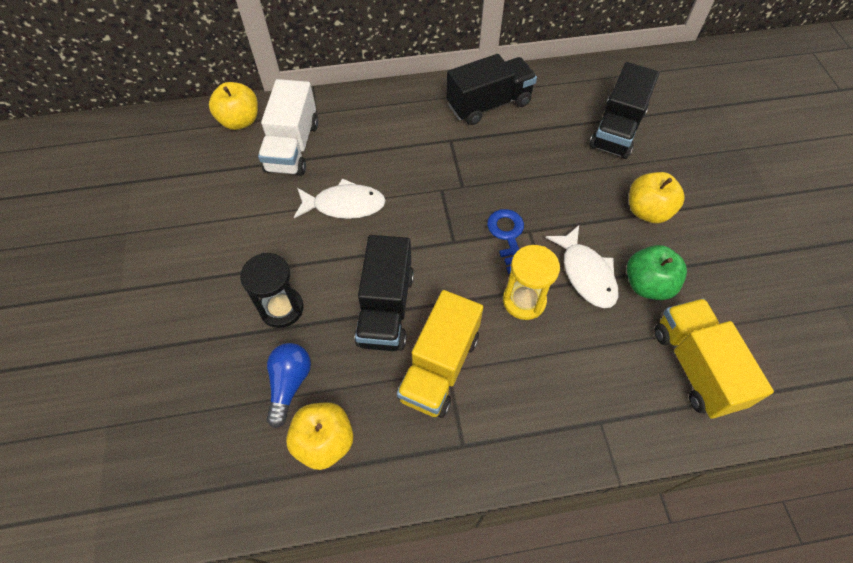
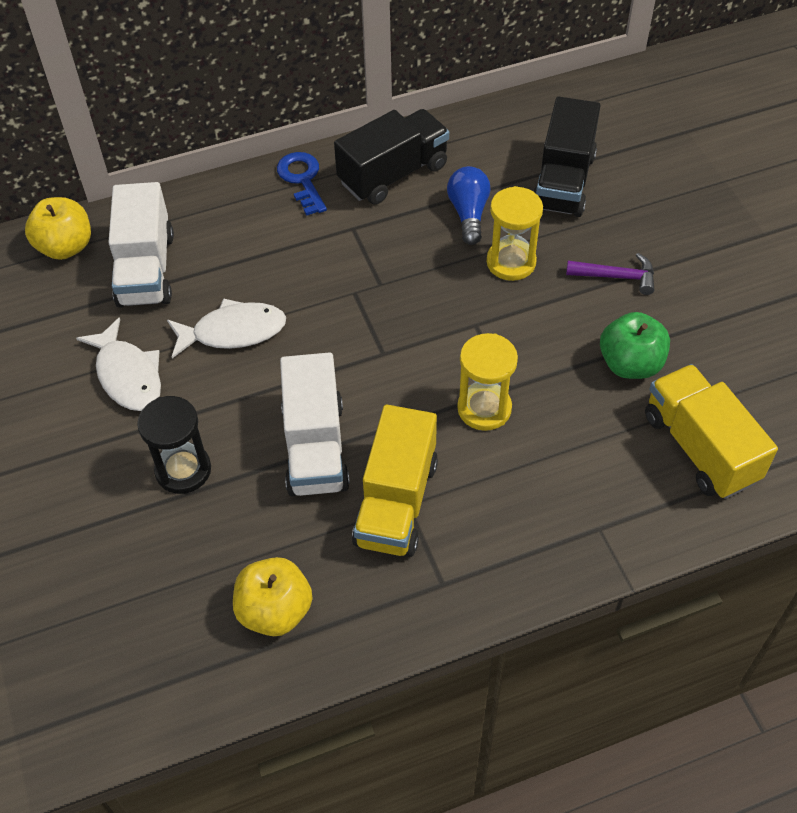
camera: 10 degrees left, 5 degrees down
blue light bulb [266,343,311,428] -> blue light bulb moved to [447,166,491,245]
black truck [355,235,414,351] -> white truck [280,352,350,496]
blue key [487,209,524,274] -> blue key moved to [277,152,327,216]
white fish [545,225,618,308] -> white fish moved to [76,317,161,411]
yellow apple [629,172,685,223] -> purple hammer [566,253,654,295]
none -> yellow hourglass [487,186,543,281]

